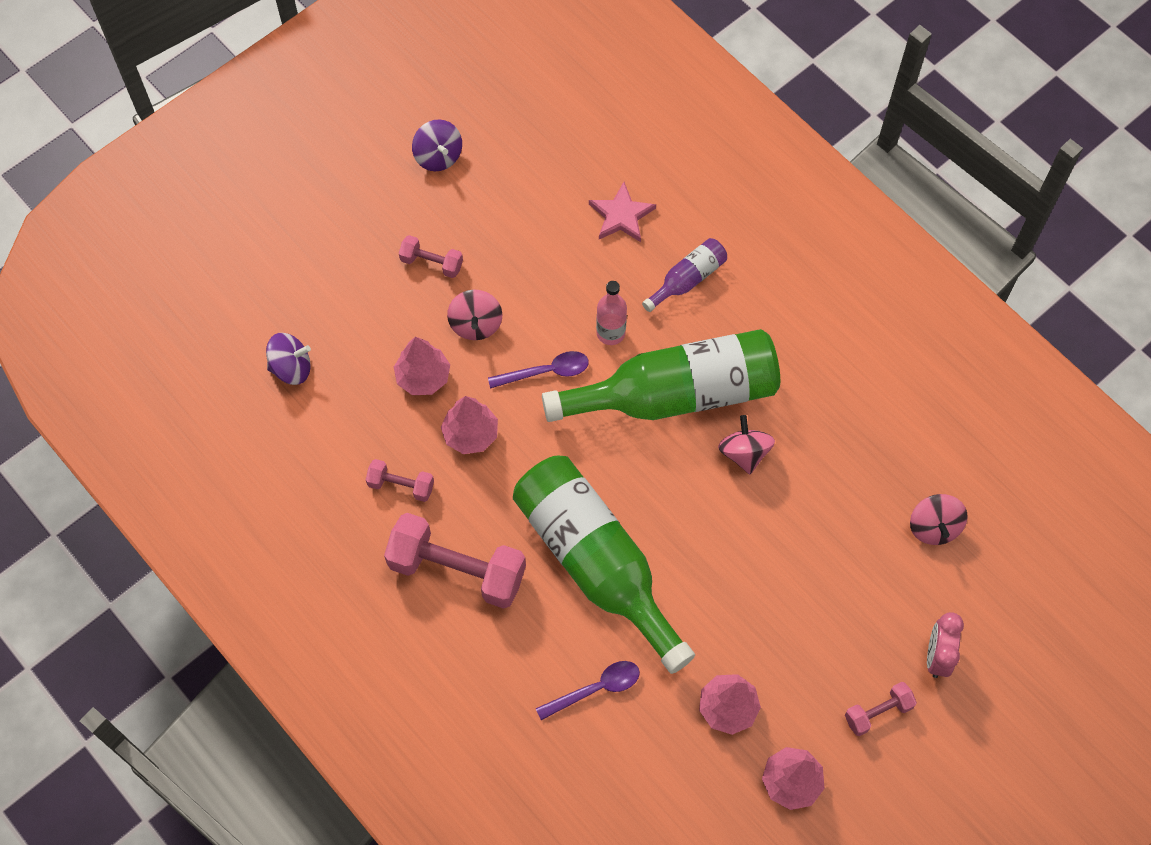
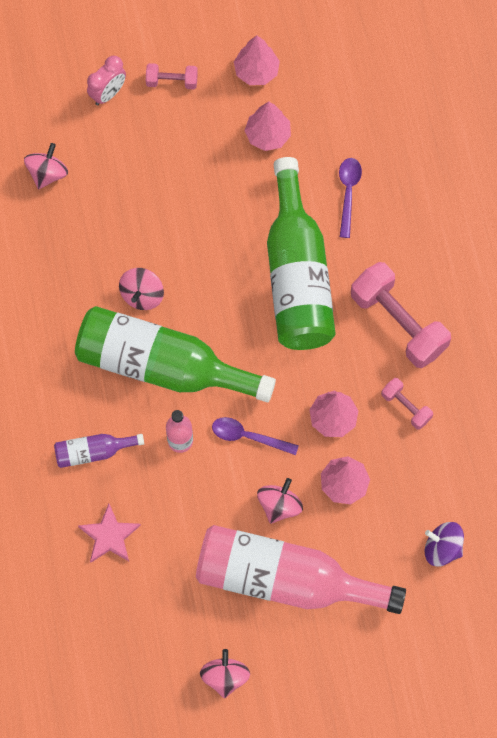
camera: 150 degrees left, 5 degrees up
pink dumbbell [399,235,463,278] -> pink bottle [196,525,406,614]
purple spinning top [412,119,462,171] -> pink spinning top [200,649,250,698]
purple spoon [536,661,640,720] -> purple spoon turned 90 degrees clockwise [339,158,362,238]

